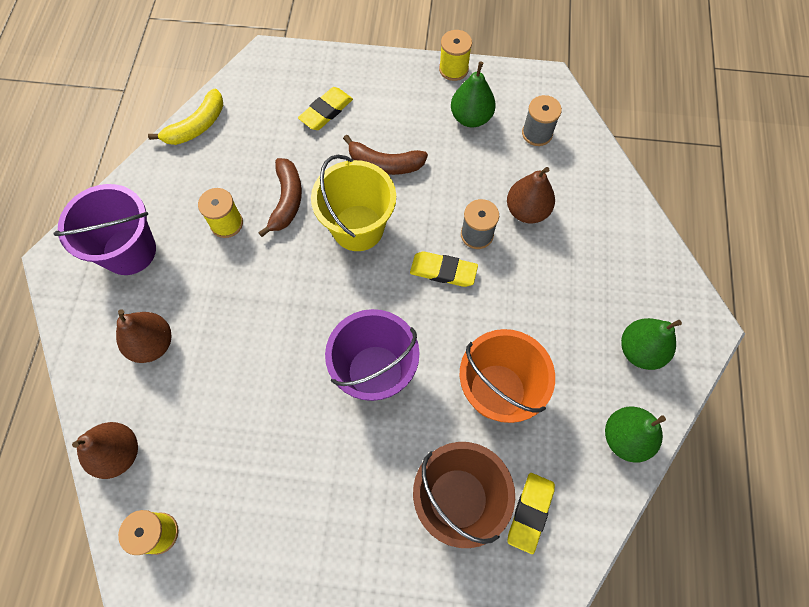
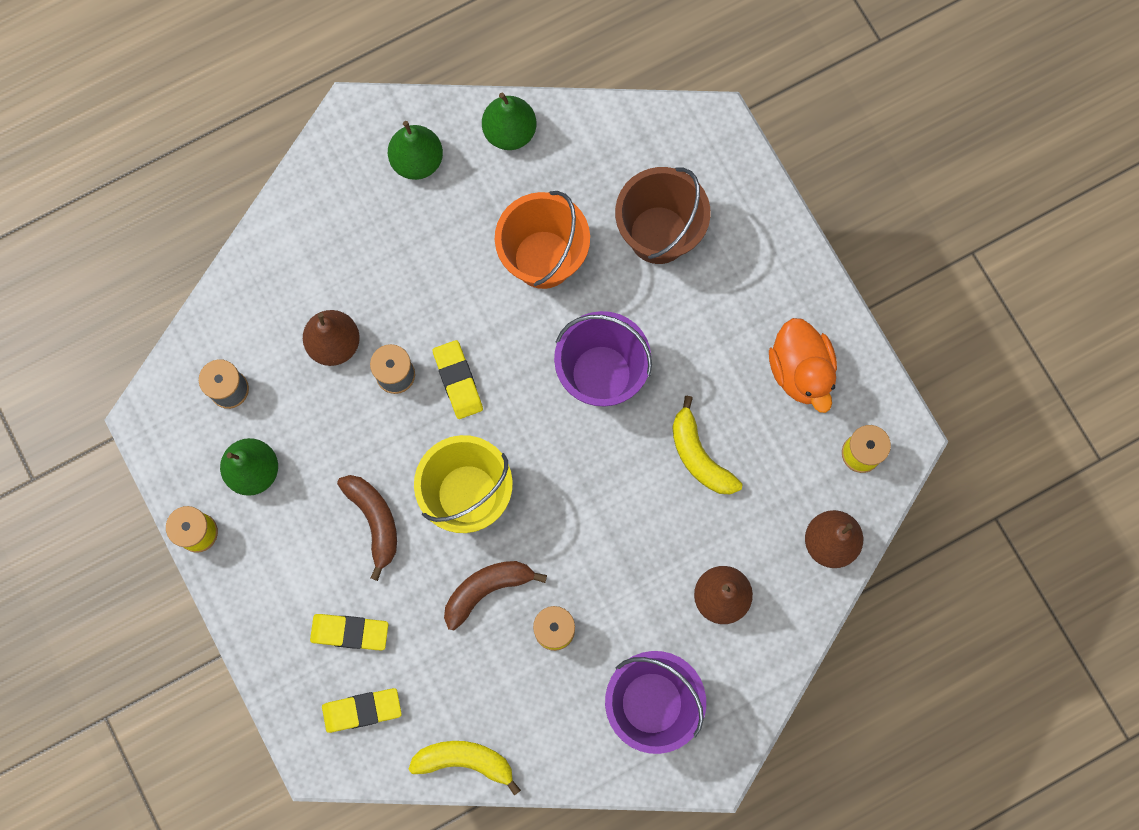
camera: 125 degrees left, 10 degrees up
yellow eraser [508,473,555,554] -> yellow eraser moved to [322,688,402,733]
none -> yellow banana [672,396,743,494]
none -> orange duck [769,318,837,413]

